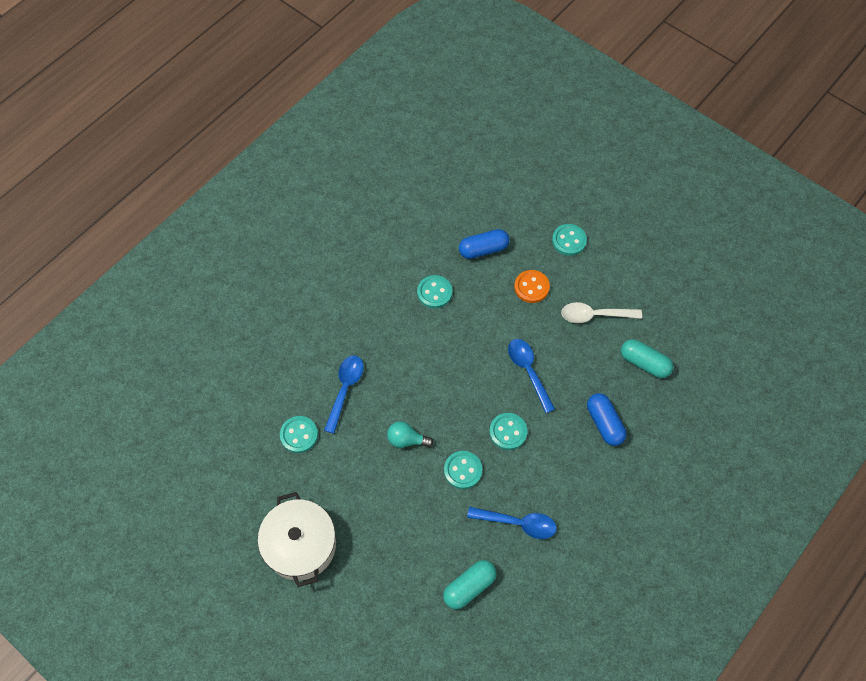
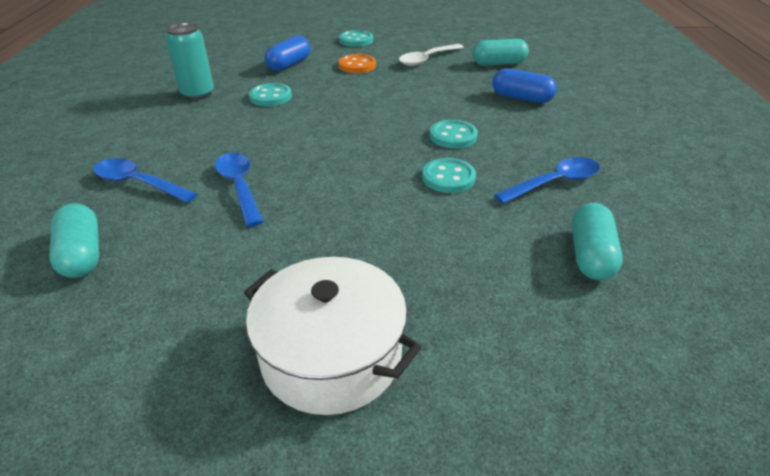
camera: 40 degrees left, 25 degrees down
turquoise button [280,416,318,453] -> none
turquoise light bulb [387,421,434,448] -> none
blue spoon [508,339,555,413] -> blue spoon moved to [93,158,197,203]
none -> turquoise capsule [49,203,99,278]
none -> turquoise can [166,23,214,100]

